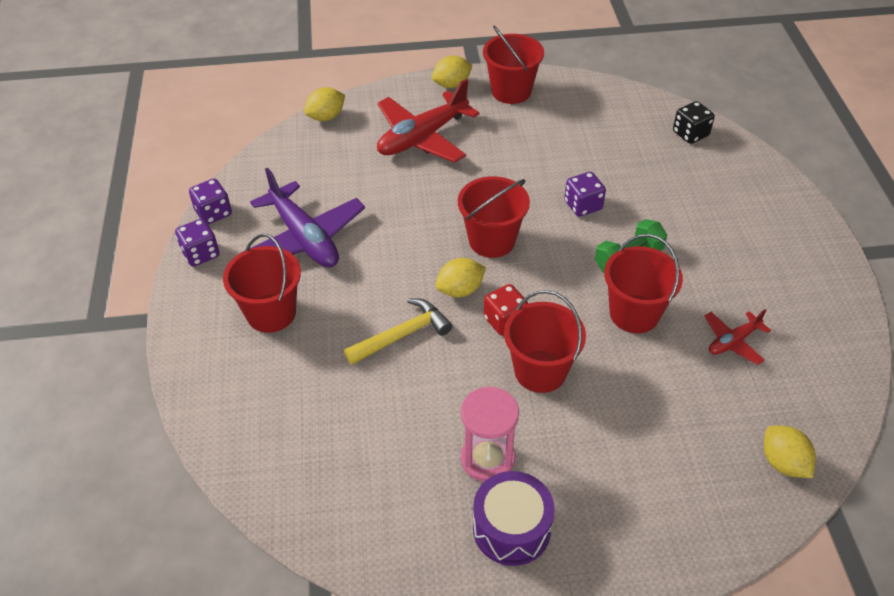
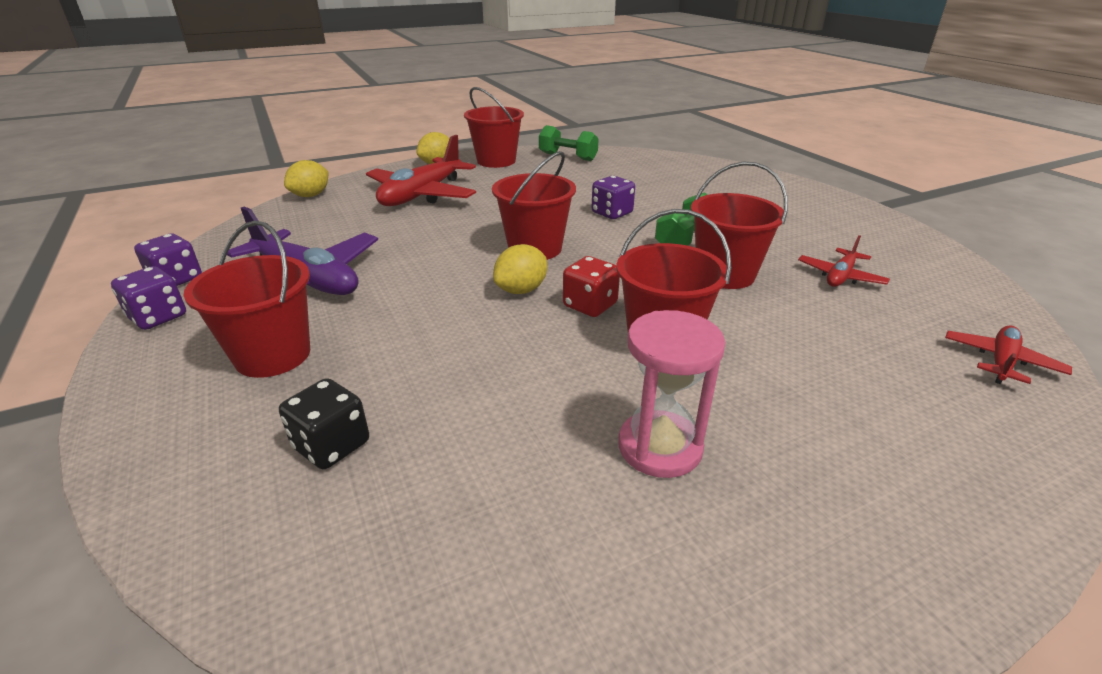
camera: 20 degrees left, 15 degrees down
yellow hammer [344,298,452,365] -> none
purple drum [473,471,555,566] -> none
black dice [673,101,715,144] -> black dice moved to [279,378,369,469]
yellow lemon [764,425,816,478] -> red plane [945,325,1072,384]
none -> green dumbbell [539,125,599,161]

